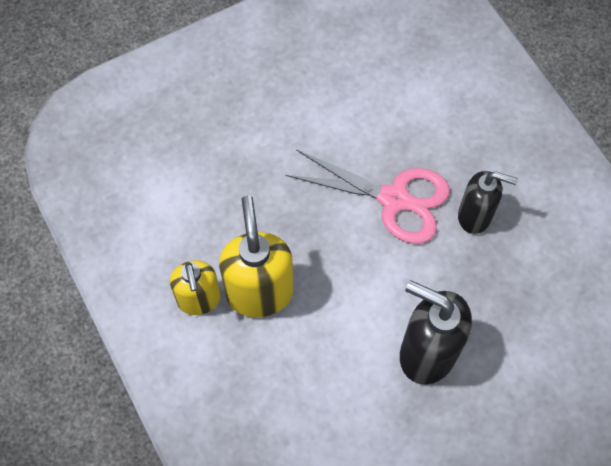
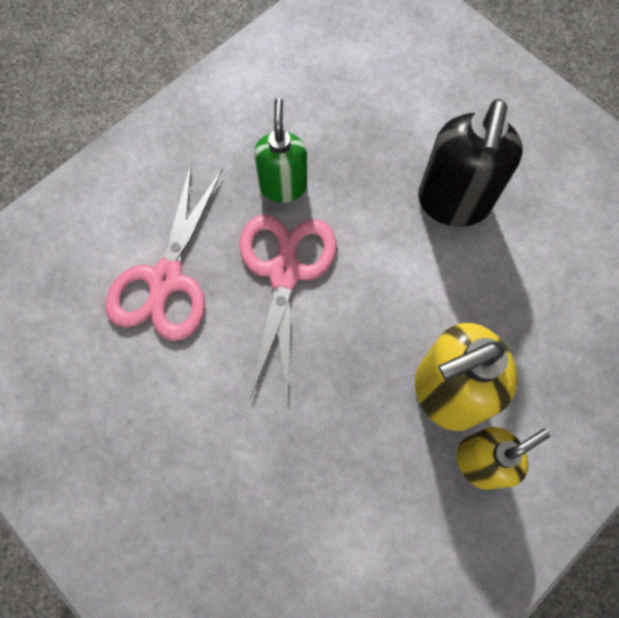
camera: 105 degrees left, 5 degrees up
black soap dispenser [458,171,518,234] -> green soap dispenser [254,98,307,203]
none -> pink scissors [105,164,223,341]

